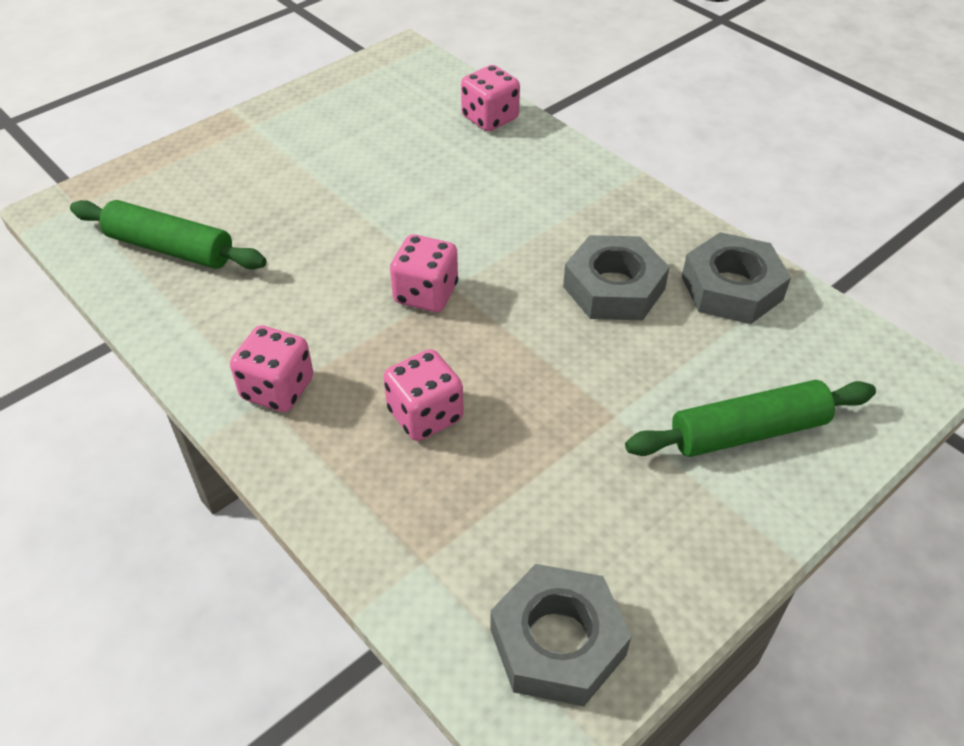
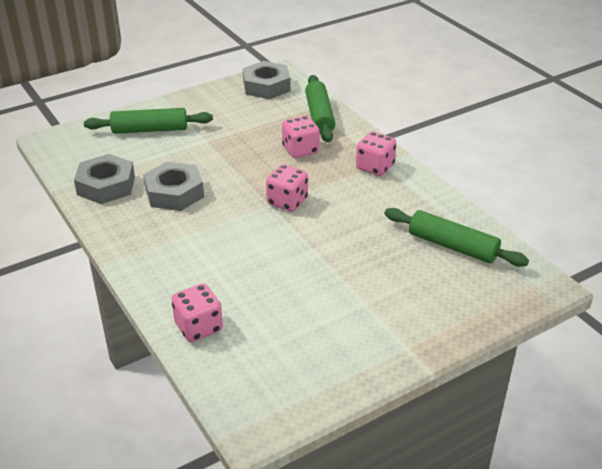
camera: 170 degrees left, 10 degrees down
none -> green rolling pin [305,75,335,143]

